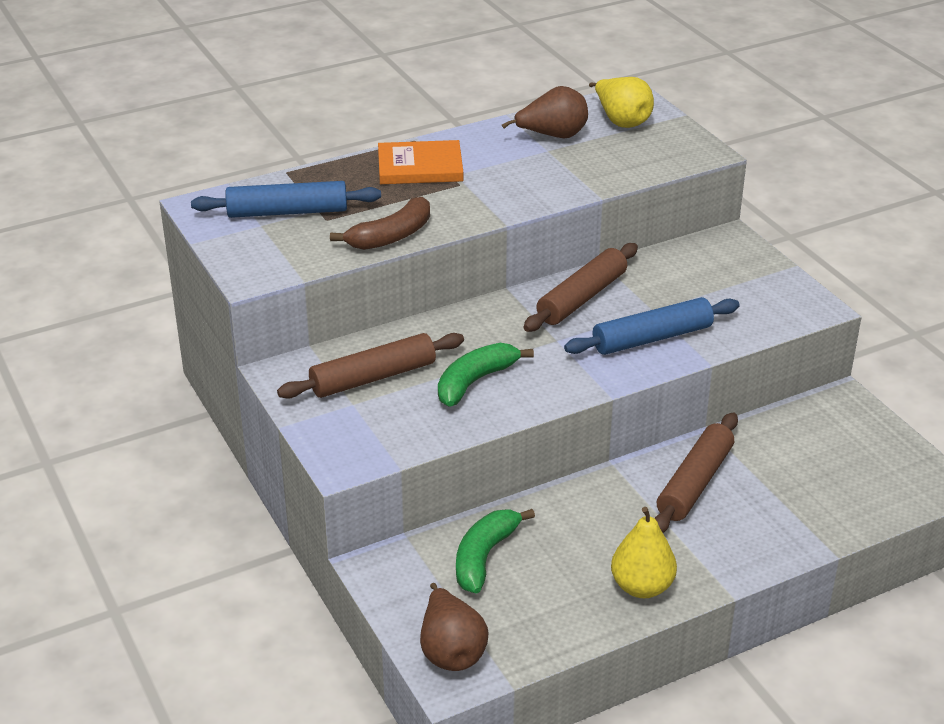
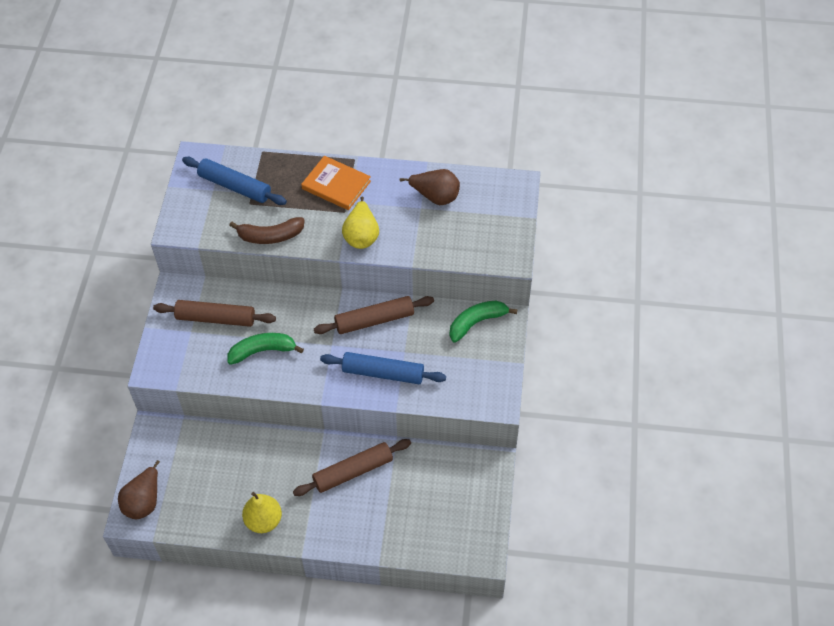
camera: 35 degrees right, 20 degrees up
green banana [456,509,535,594] -> green banana moved to [449,301,517,343]
yellow pear [589,77,654,128] -> yellow pear moved to [342,196,379,249]

